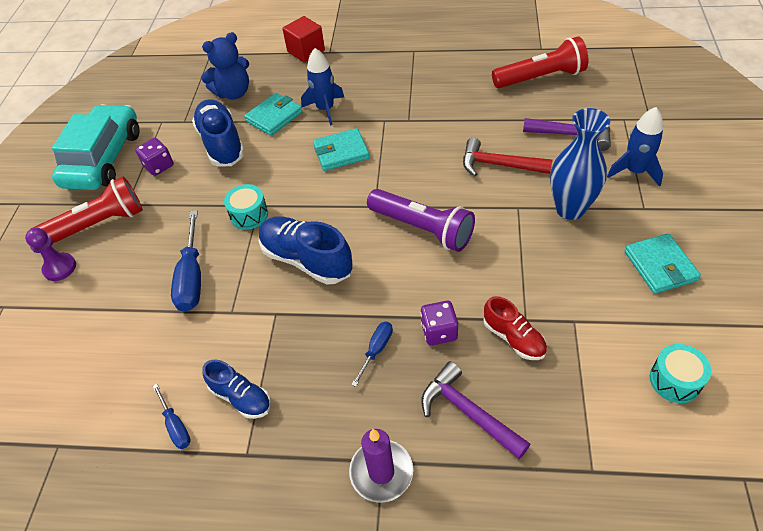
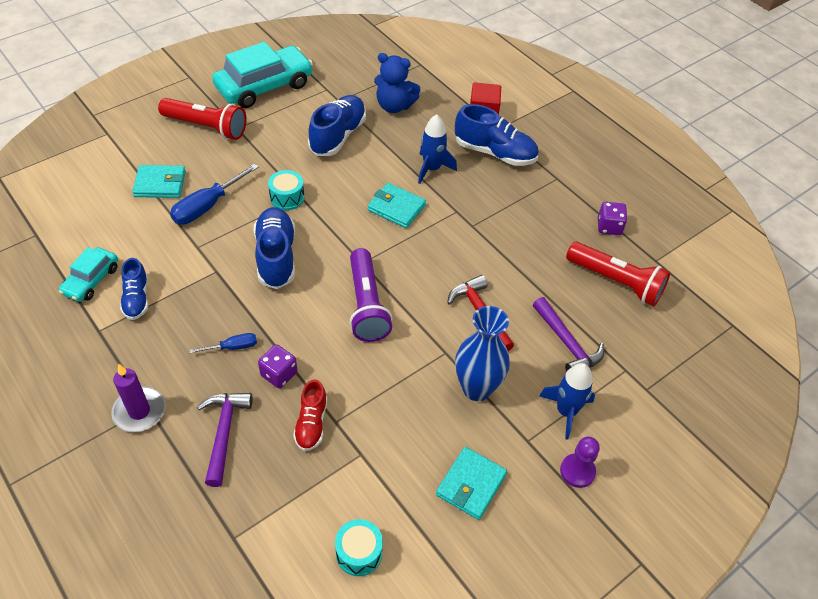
camera: 40 degrees right, 0 degrees up
purple pawn [25,228,76,281] -> purple pawn moved to [560,436,600,488]
purple dice [135,138,174,176] -> purple dice moved to [598,202,627,235]
blue screwdriver [152,384,191,449] -> turquoise car [59,247,118,302]
turquoise wallet [244,93,303,136] -> turquoise wallet moved to [132,165,186,198]
none -> blue shoe [455,104,538,166]

